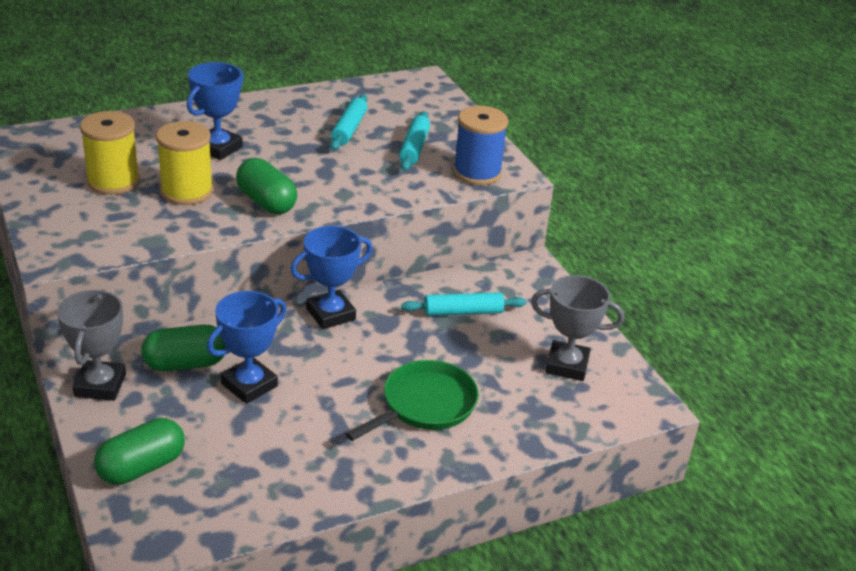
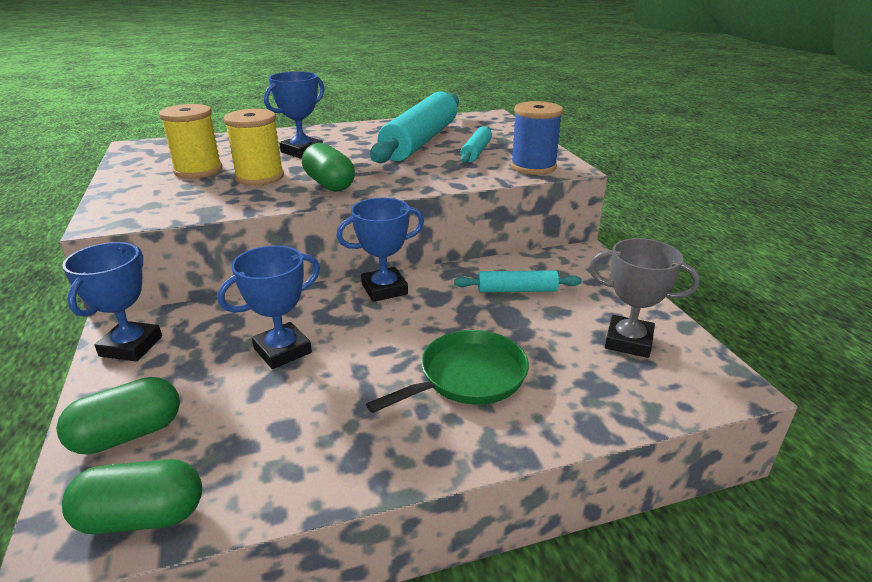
camera: 10 degrees right, 5 degrees down
grey trophy [57,289,126,401] -> blue trophy [62,242,162,362]
green capsule [141,325,226,371] -> green capsule moved to [62,459,202,534]
turquoise rolling pin [330,94,367,150] -> turquoise rolling pin [370,91,459,163], size x2.13

